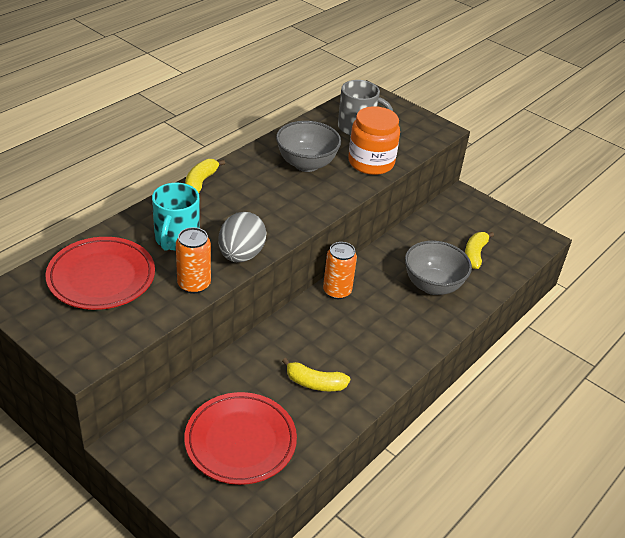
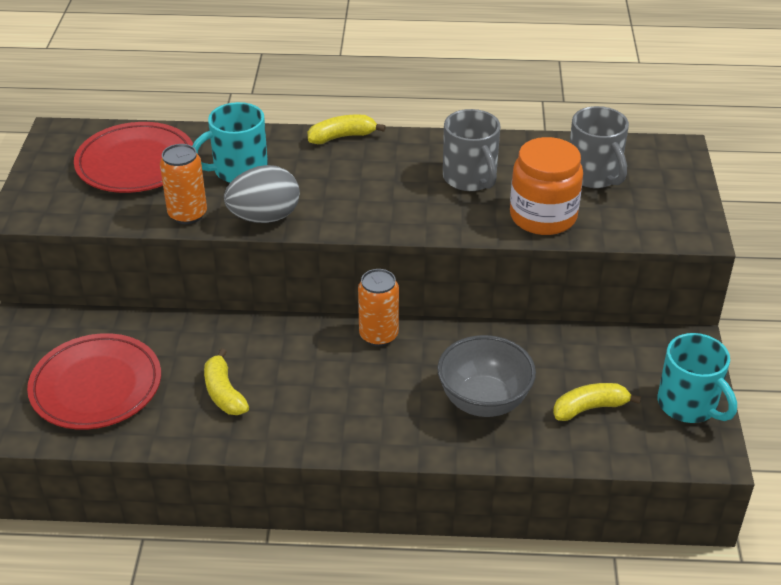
camera: 55 degrees right, 0 degrees up
grey bowl [276,121,341,172] -> grey mug [443,109,501,191]
none -> turquoise mug [658,333,737,423]

